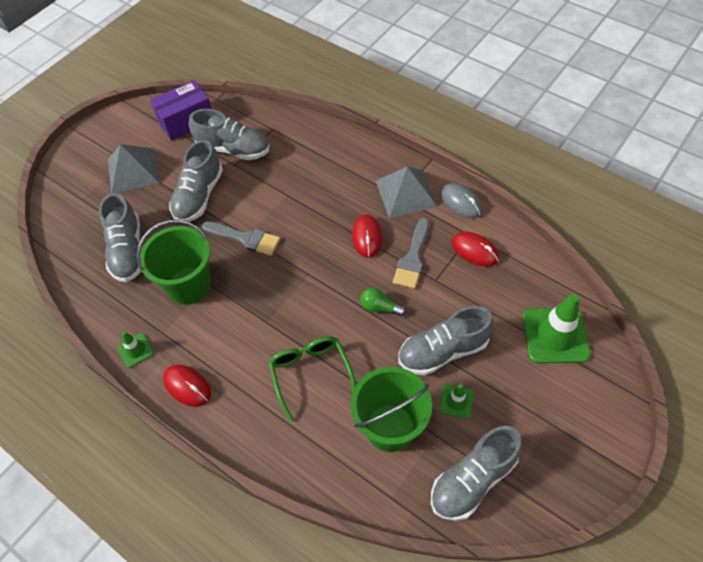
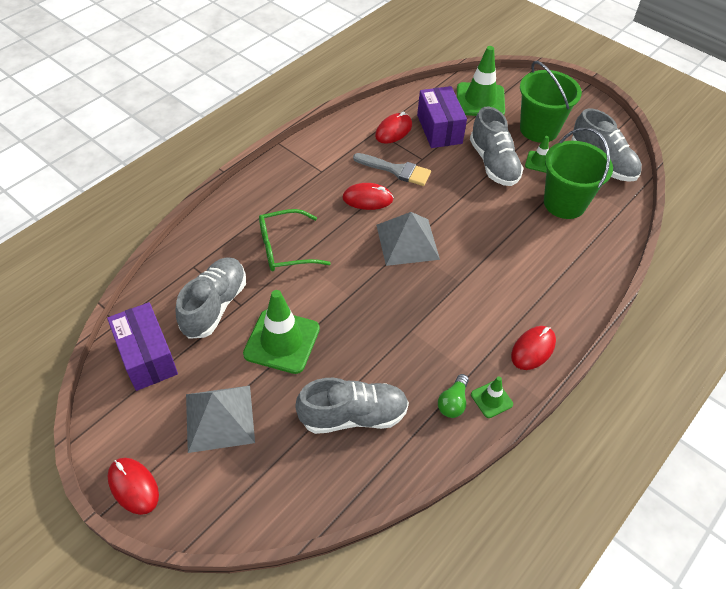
camera: 90 degrees left, 5 degrees down
green bucket [137,219,211,305] -> green bucket moved to [520,61,582,143]
grey shoe [169,140,223,222] -> green traffic cone [243,290,320,374]
grey brush [202,221,280,256] -> none
green glasses [268,336,356,422] -> green glasses moved to [259,209,331,271]
green light bulb [360,287,406,316] -> green light bulb moved to [438,374,469,418]
grey pyramid [376,167,437,218] -> grey pyramid moved to [376,212,440,266]
grey mouse [440,183,482,218] -> none
none -> red mouse [108,458,159,515]
none -> purple box [417,86,467,148]

